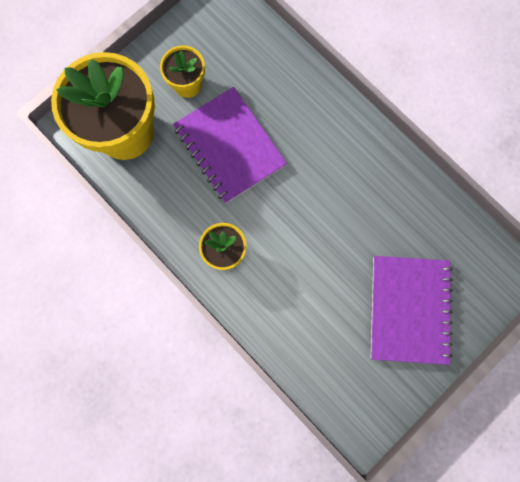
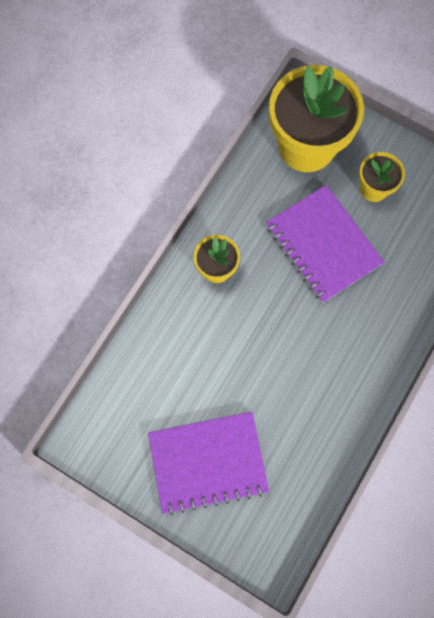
camera: 75 degrees right, 5 degrees down
purple notebook [173,87,287,203] -> purple notebook turned 75 degrees counterclockwise [266,185,385,303]

